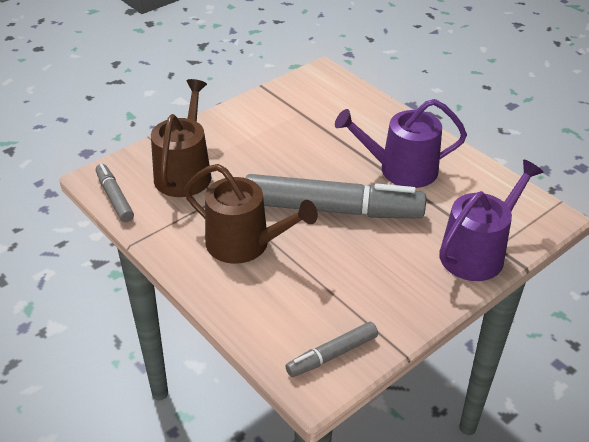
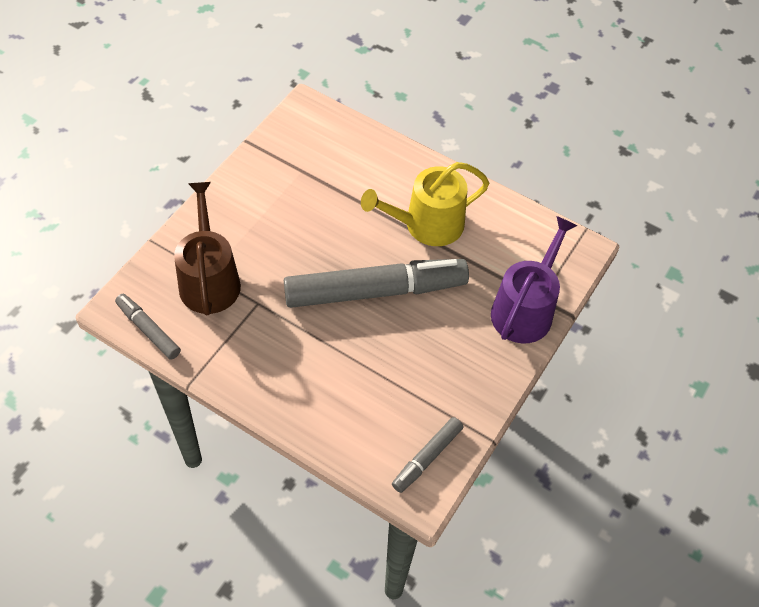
camera: 20 degrees left, 15 degrees up
brown watering can [184,164,318,264] -> none
purple watering can [335,99,467,188] -> yellow watering can [361,162,489,246]

